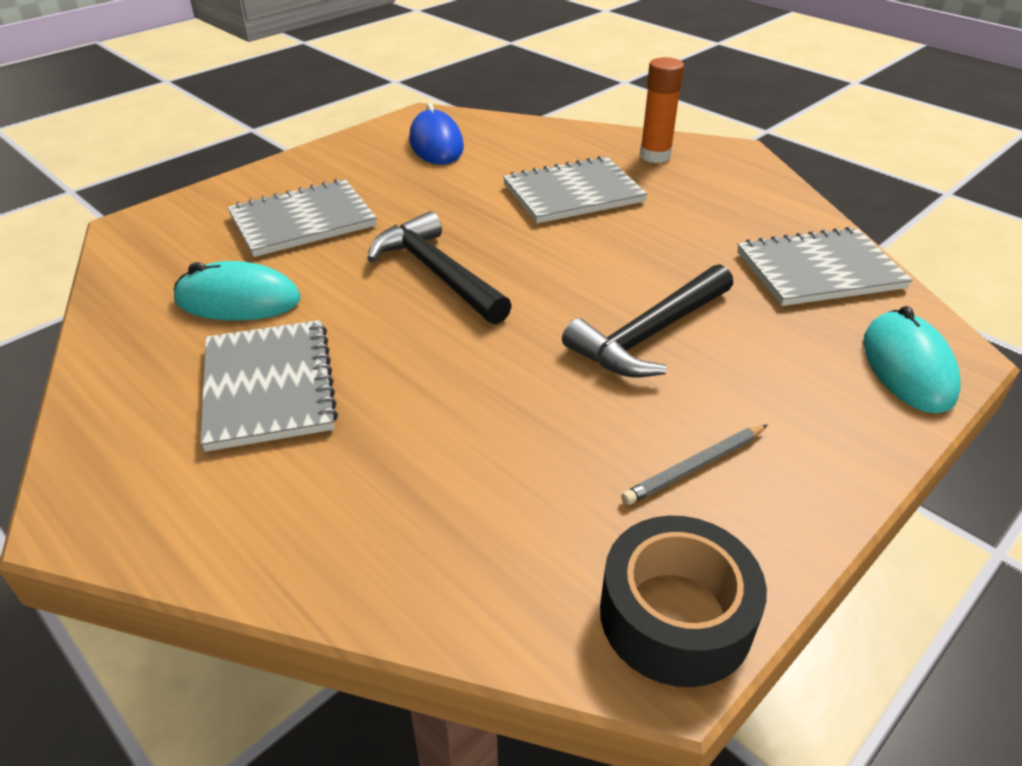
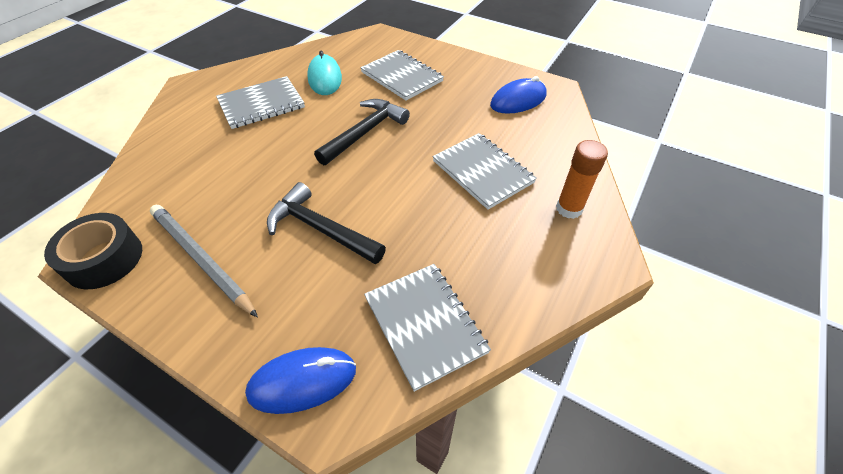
camera: 75 degrees right, 10 degrees up
grey pencil [621,425,768,505] -> grey pencil [150,205,258,318], size x1.81
turquoise mouse [863,306,961,413] -> blue mouse [245,347,356,414]

